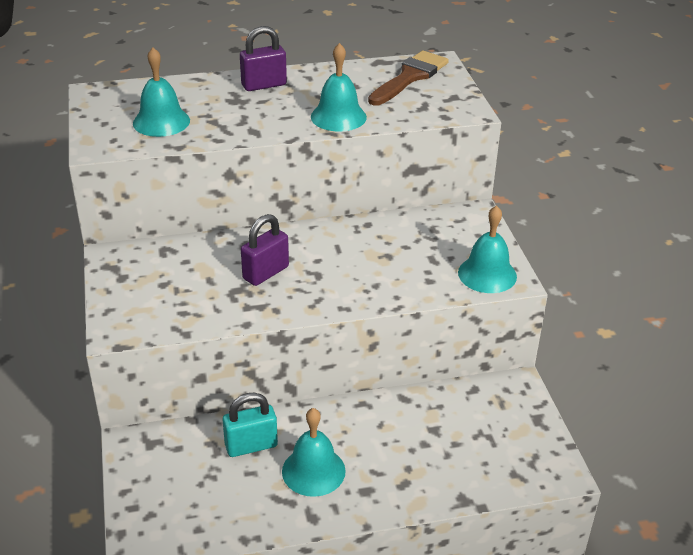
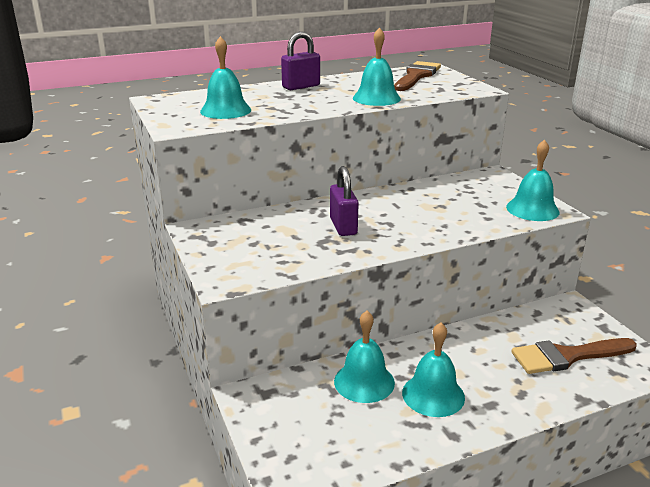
camera: 10 degrees left, 10 degrees down
turquoise padlock [223,393,278,457] -> turquoise bell [334,311,395,403]
purple padlock [241,214,289,286] -> purple padlock turned 45 degrees counterclockwise [330,166,359,236]
none -> brown brush [511,338,637,374]

